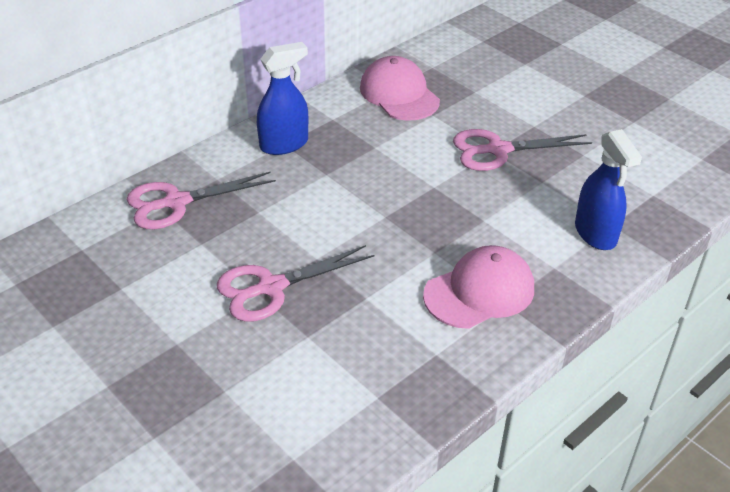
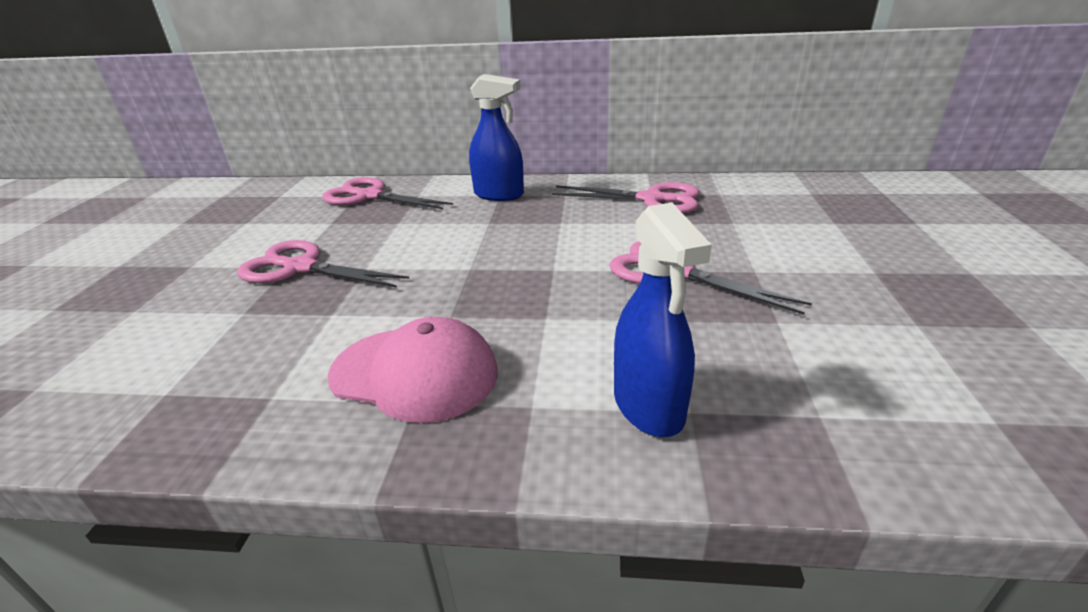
camera: 50 degrees right, 10 degrees down
pink cap [360,56,440,121] -> pink scissors [552,182,700,213]
blue spray bottle [575,129,642,250] -> blue spray bottle turned 45 degrees counterclockwise [614,202,712,437]

